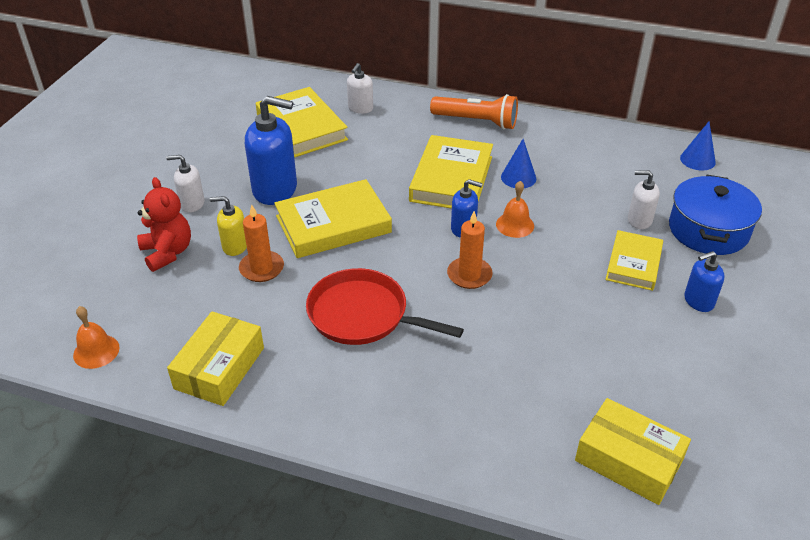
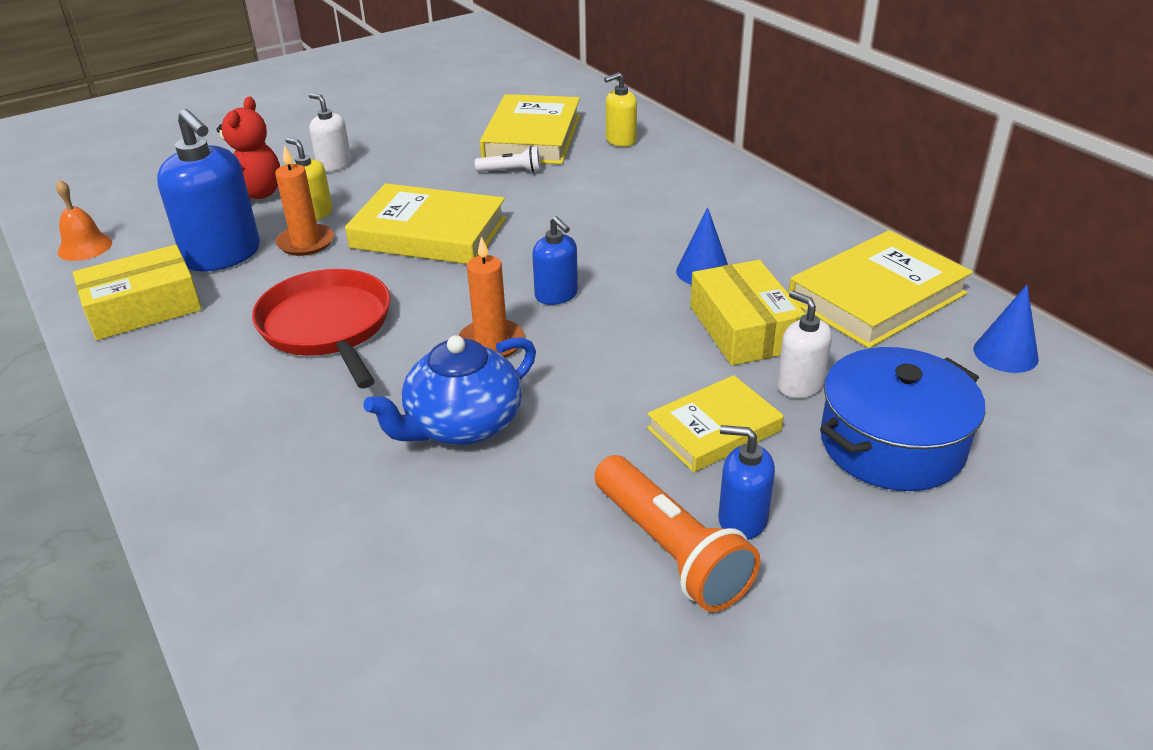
camera: 40 degrees right, 5 degrees down
blue soap dispenser [245,96,297,205] -> blue soap dispenser moved to [157,109,260,272]
white soap dispenser [347,63,373,114] -> yellow soap dispenser [604,72,637,147]
yellow book [409,135,493,209] -> yellow book moved to [788,230,973,348]
orange flashlight [430,94,518,129] -> orange flashlight moved to [594,455,760,612]
orange bell [496,181,534,238] -> none
yellow box [575,398,691,505] -> yellow box moved to [690,260,805,365]
none -> blue teapot [363,335,536,445]
none -> white flashlight [475,146,541,173]

